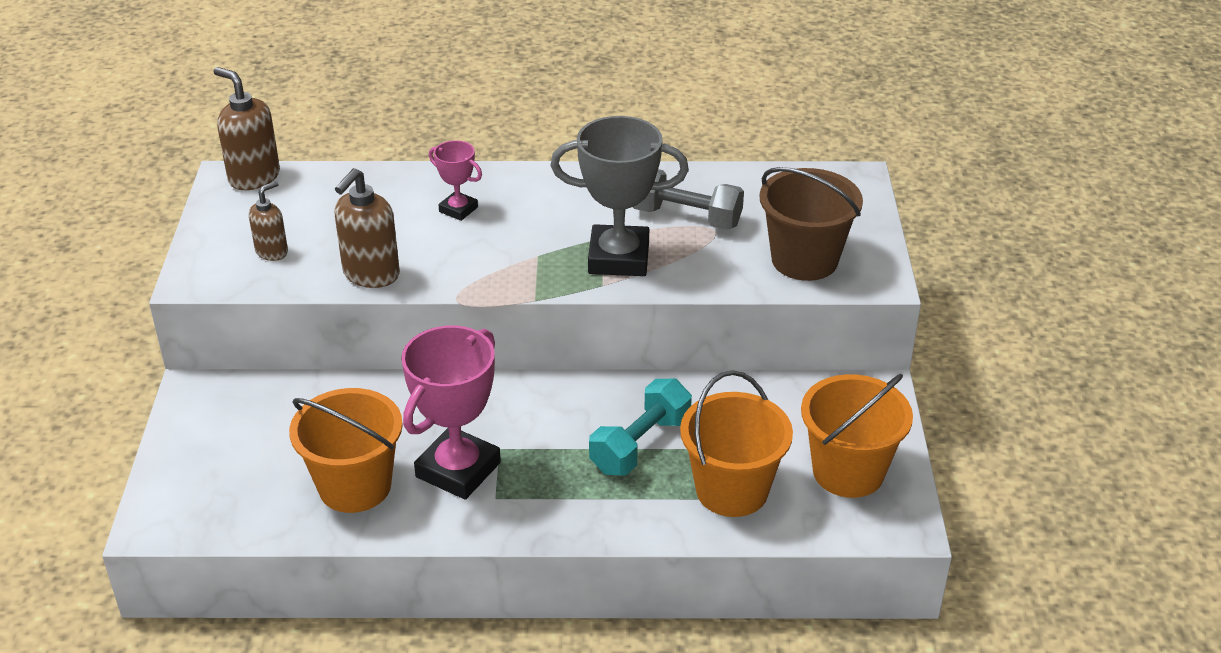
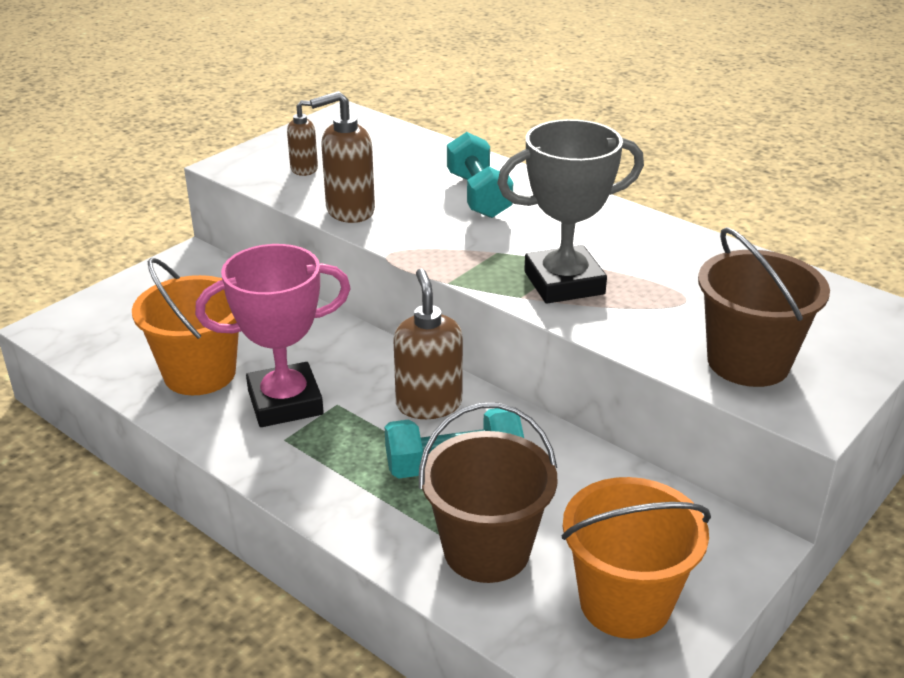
camera: 40 degrees right, 5 degrees down
brown soap dispenser [213,67,280,190] -> brown soap dispenser moved to [393,269,463,419]
pink trophy [429,140,482,221] -> turquoise dumbbell [447,132,513,218]
grey trophy [550,116,689,276] -> grey trophy turned 60 degrees counterclockwise [497,119,644,304]
grey dumbbell [633,169,744,230] -> none
orange bucket [680,370,793,517] -> brown bucket [419,403,557,583]

